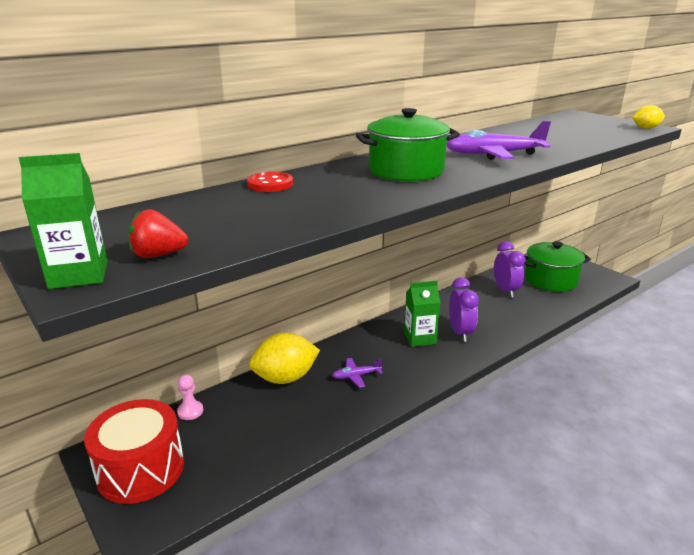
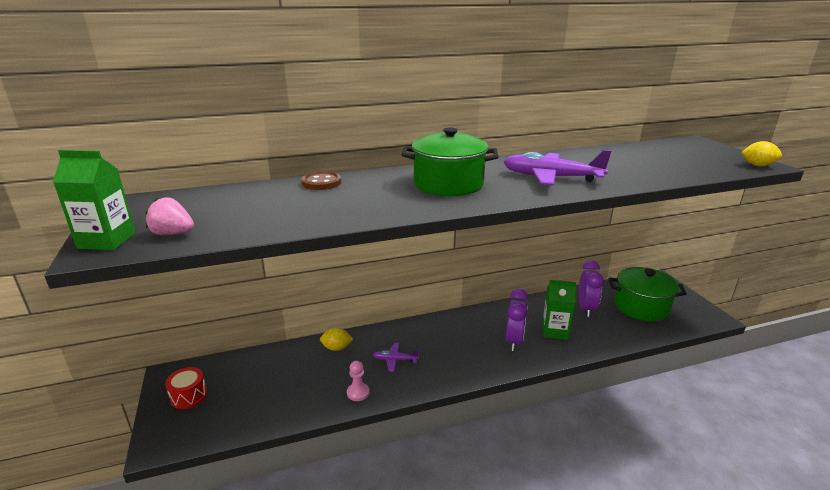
camera: 20 degrees right, 0 degrees up
red drum [84,399,184,504] -> red drum [165,367,207,409], size x0.52
red strawberry [128,209,188,258] -> pink strawberry [146,197,194,235]
pink pawn [177,375,203,420] -> pink pawn moved to [347,361,369,401]
red button [247,172,293,192] -> brown button [301,171,341,190]
yellow lemon [249,333,320,384] -> yellow lemon [320,328,353,351], size x0.53
green carton [404,281,441,347] -> green carton moved to [542,280,576,340]

